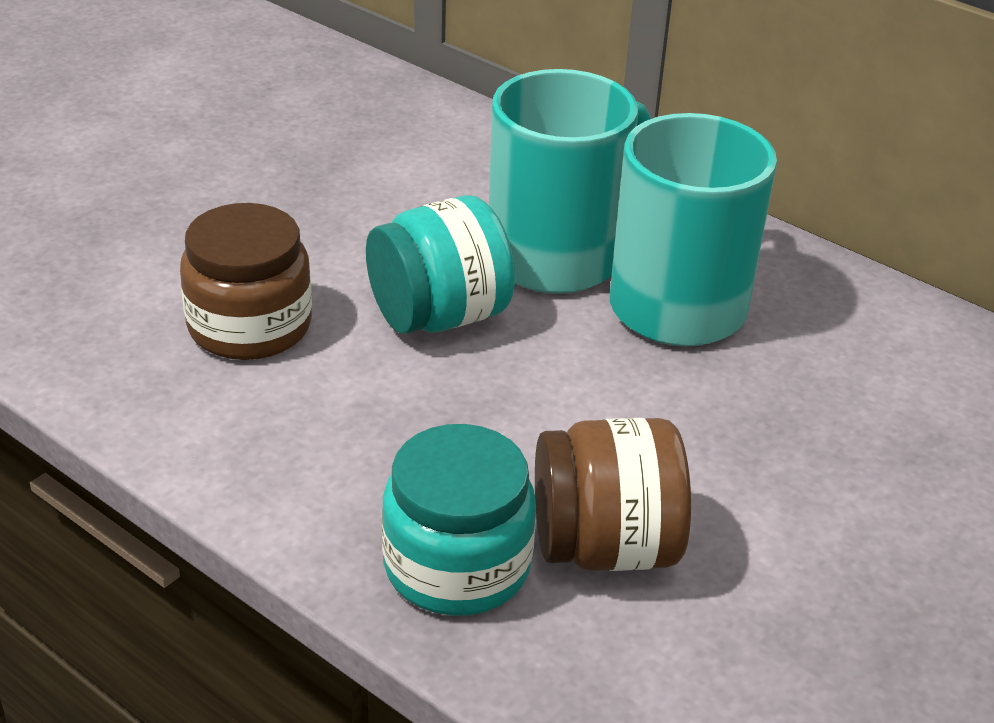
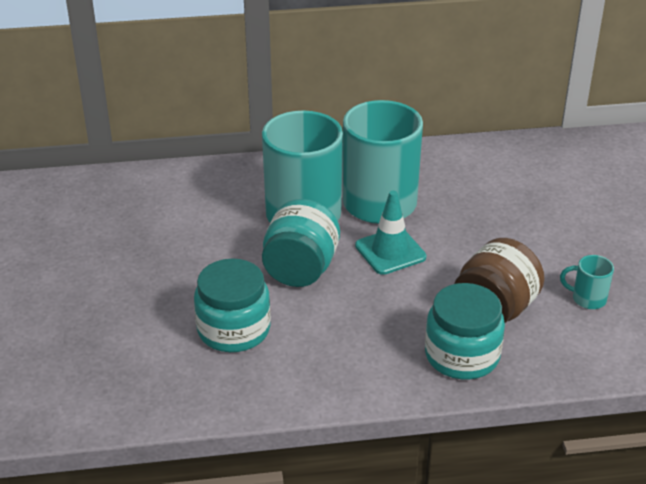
camera: 45 degrees left, 0 degrees up
brown jar [180,203,312,360] -> turquoise jar [194,258,271,352]
none -> turquoise traffic cone [355,190,426,275]
none -> turquoise mug [560,255,614,309]

